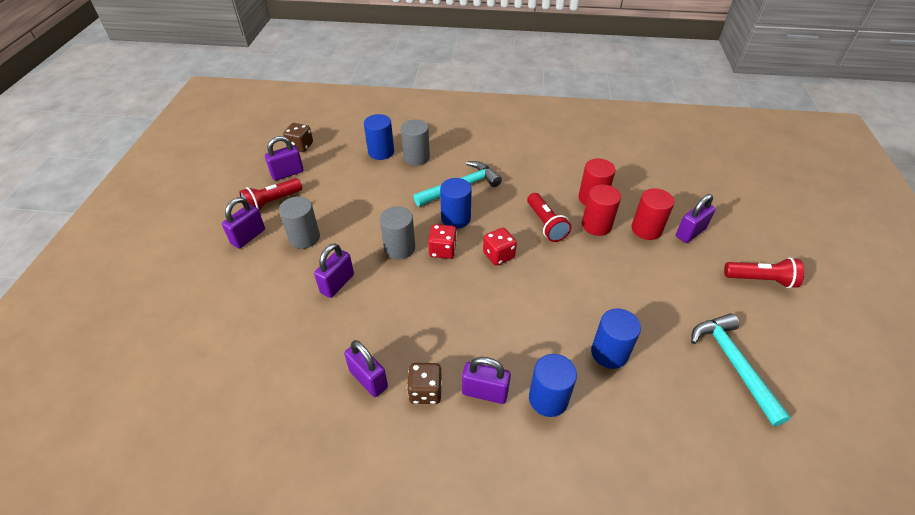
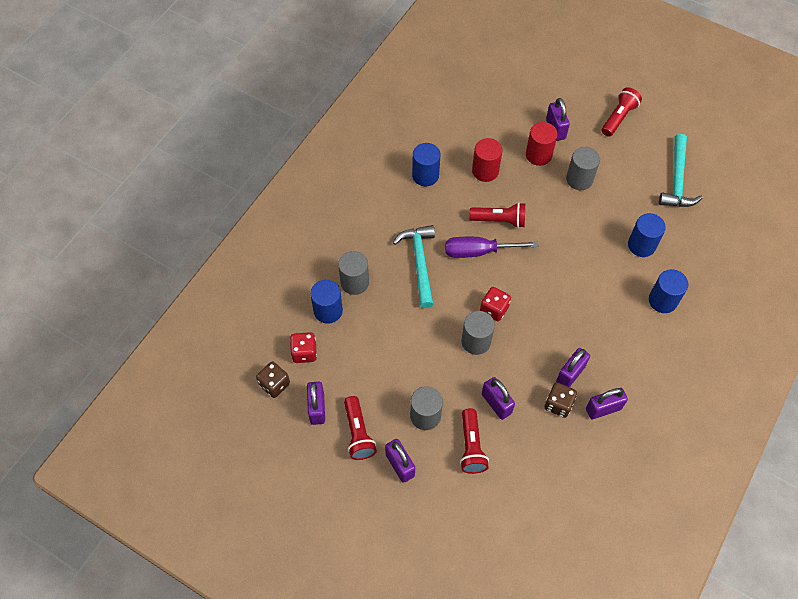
camera: 65 degrees left, 15 degrees up
brown dice [407,363,442,404] -> brown dice moved to [545,382,577,418]
blue cylinder [440,178,472,229] -> blue cylinder moved to [412,143,441,186]
purple padlock [462,357,511,404] -> purple padlock moved to [556,348,590,387]
red dice [483,228,517,265] -> red dice moved to [290,332,317,363]
red cylinder [582,184,621,236] -> none
turquoise hammer [691,313,791,426] -> turquoise hammer turned 90 degrees counterclockwise [659,134,703,207]
none -> purple screwdriver [445,237,538,258]
none -> red flashlight [460,408,489,474]
none -> grey cylinder [566,147,600,190]

